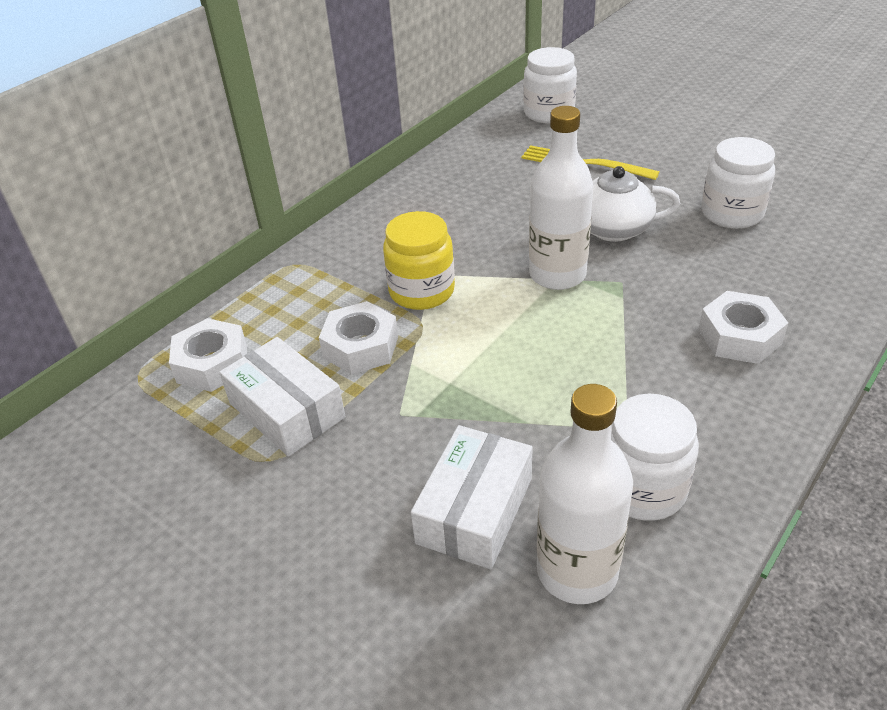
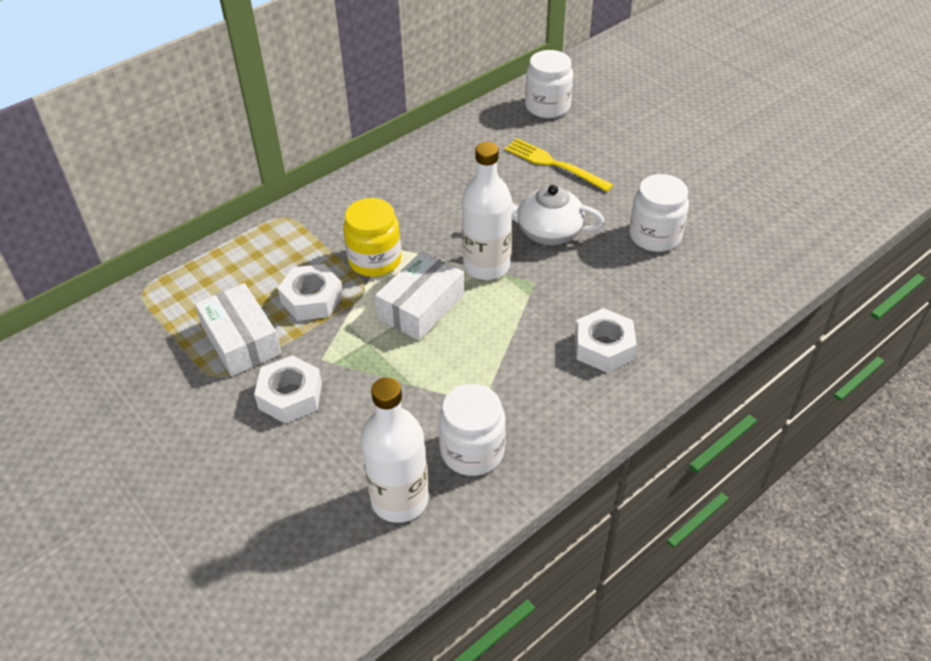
camera: 10 degrees right, 5 degrees up
white nut [169,318,247,392] -> white nut moved to [254,355,322,423]
white box [411,425,533,569] -> white box moved to [375,251,464,341]

